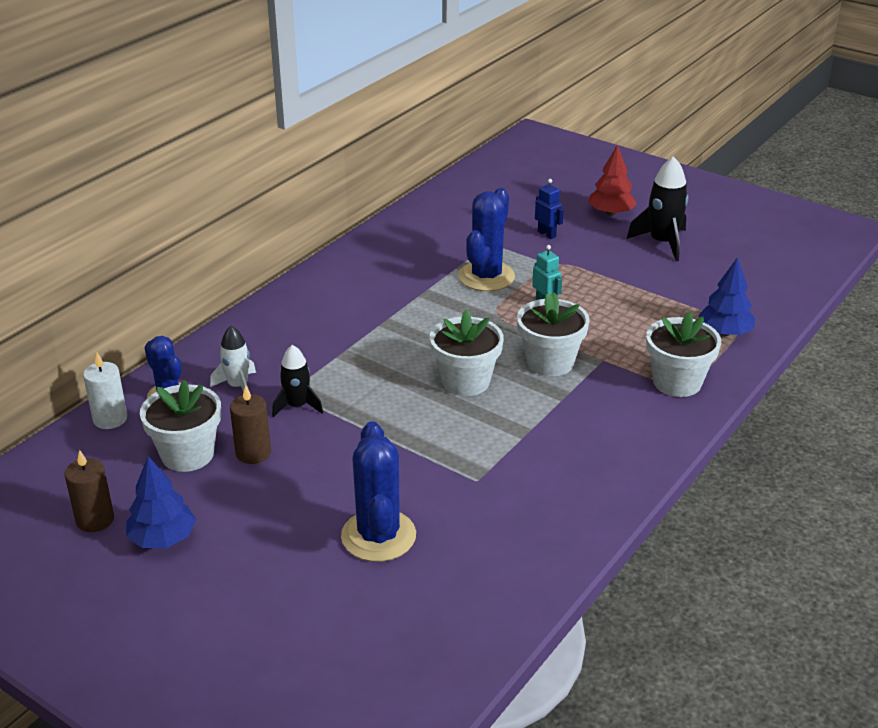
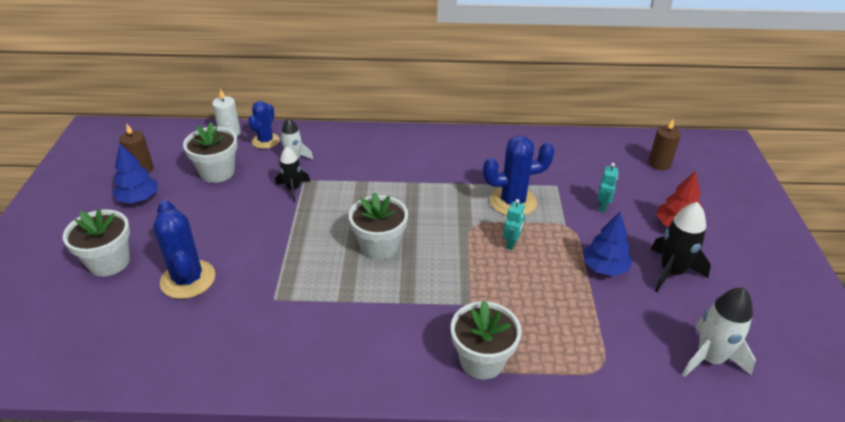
camera: 55 degrees right, 5 degrees up
brown candle [230,385,271,464] -> brown candle moved to [648,119,681,170]
blue cactus [341,421,416,562] -> blue cactus turned 75 degrees counterclockwise [153,200,215,299]
white flower pot [517,292,590,376] -> white flower pot moved to [63,209,130,276]
blue robot [535,179,564,239] -> turquoise robot [597,163,618,212]
blue tree [698,258,755,336] -> blue tree moved to [584,212,633,276]
none -> white rocket [682,288,756,377]

